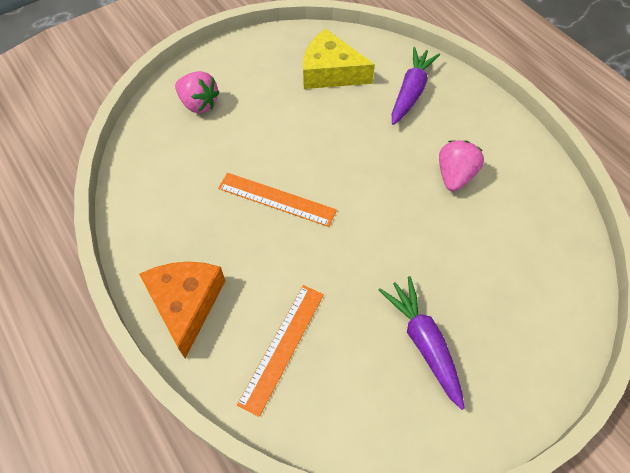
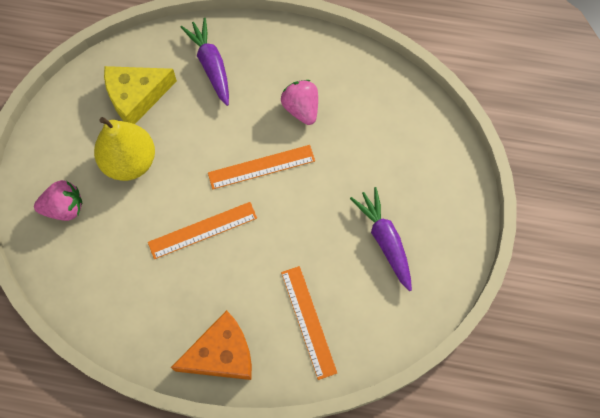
camera: 45 degrees left, 10 degrees up
orange cheese [139,262,225,358] -> orange cheese turned 120 degrees clockwise [171,310,252,380]
purple carrot [379,276,465,410] -> purple carrot turned 45 degrees clockwise [350,187,412,291]
none -> yellow pear [94,117,155,181]
none -> orange ruler [208,145,315,189]

